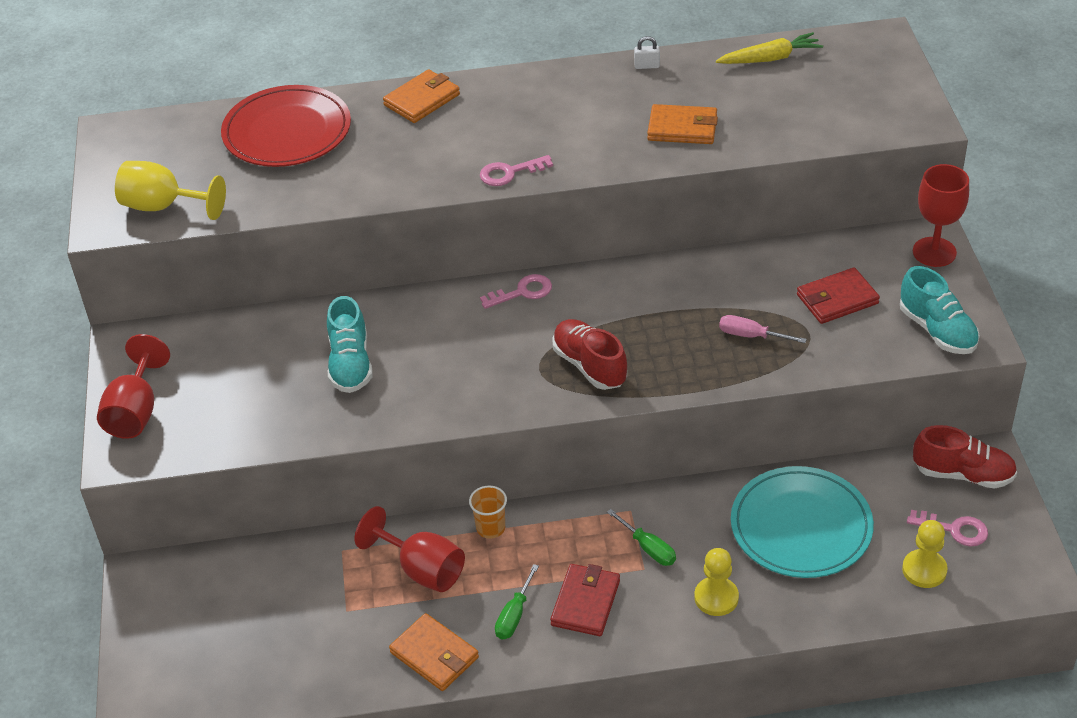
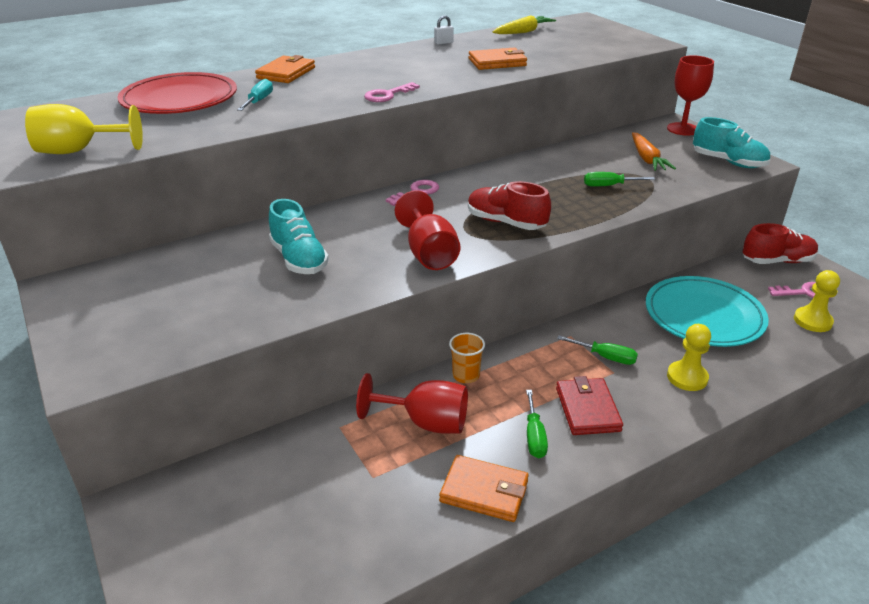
camera: 25 degrees left, 10 degrees down
red goblet [97,334,170,439] -> red goblet moved to [395,190,460,270]
pink screwdriver [719,315,807,343] -> green screwdriver [584,172,655,187]
red wallet [797,267,880,324] -> orange carrot [632,132,676,171]
none -> turquoise screwdriver [237,79,273,111]

